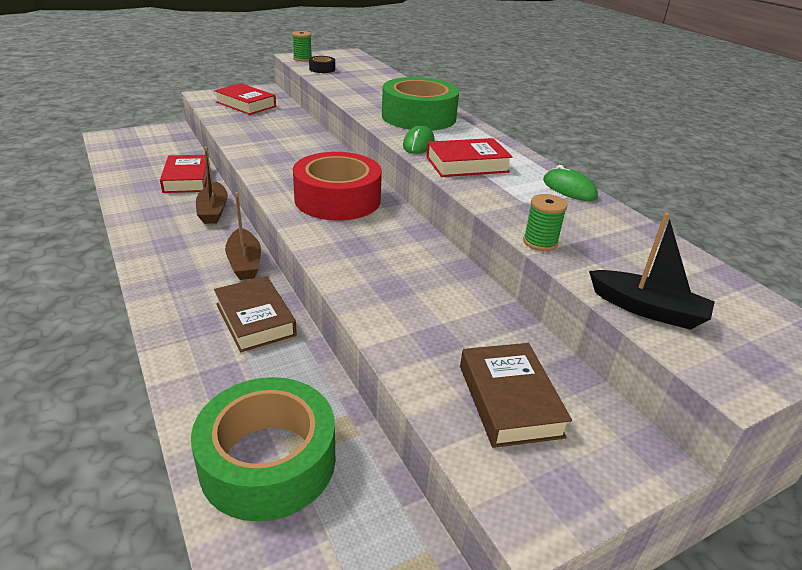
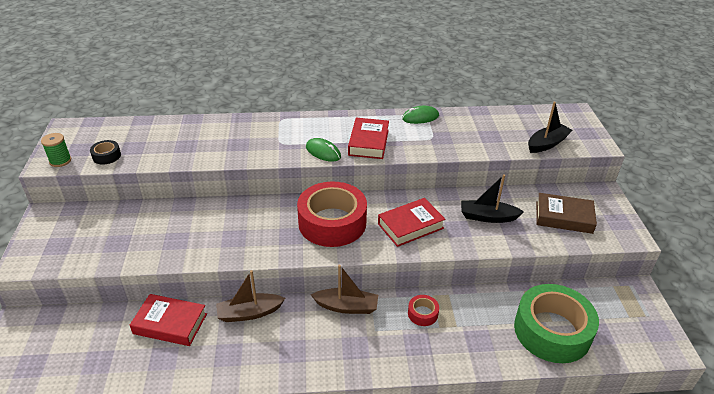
camera: 65 degrees left, 5 degrees up
brown boat [196,147,228,224] -> brown boat turned 150 degrees clockwise [216,270,285,322]
red book [214,83,276,115] -> red book moved to [378,198,445,247]
brown book [214,276,297,352] -> red tape [408,295,439,326]
green tape [382,77,459,131] -> none
green spool [523,194,568,251] -> none
none -> black boat [461,174,524,223]

